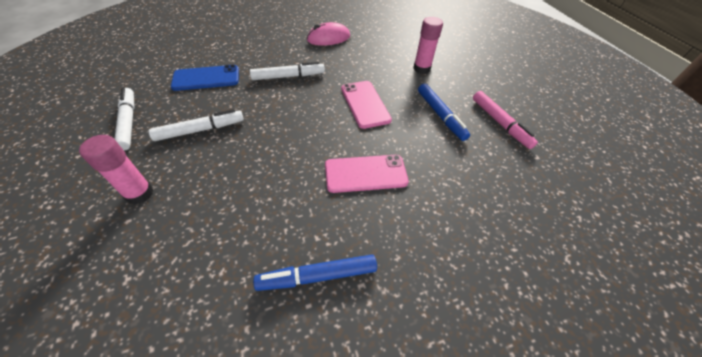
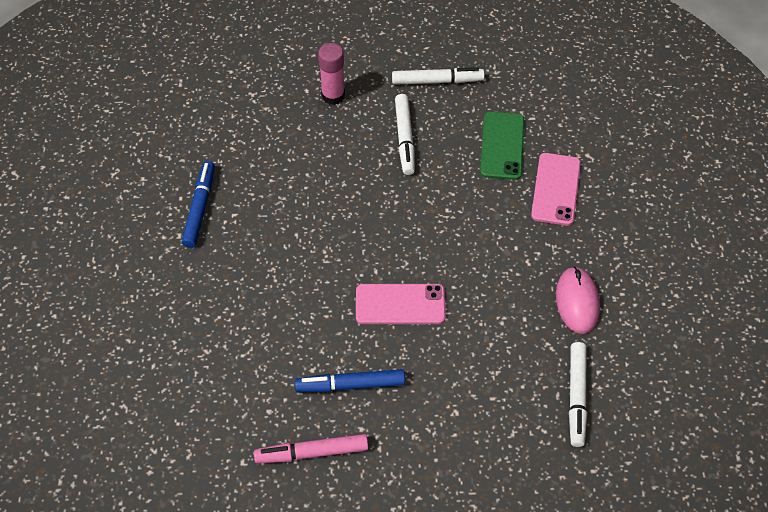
camera: 110 degrees right, 5 degrees up
blue phone [171,65,239,91] -> green phone [480,112,524,180]
white marker [250,62,325,80] -> white marker moved to [569,342,587,447]
pink phone [325,155,409,193] -> pink phone moved to [531,153,581,226]
pink glue stick [413,17,443,74] -> none

